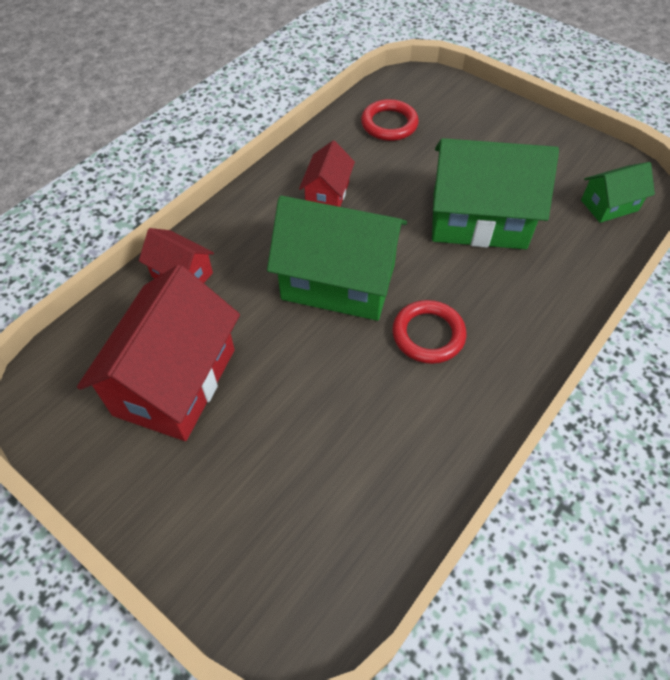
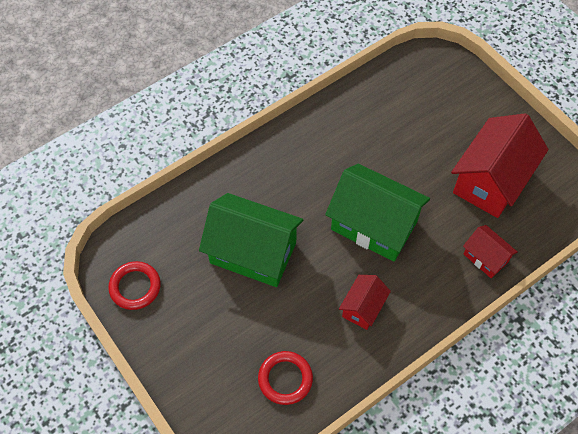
camera: 165 degrees left, 5 degrees up
red ring [392,300,466,364] -> red ring moved to [108,261,161,310]
green house [581,162,655,223] -> none

